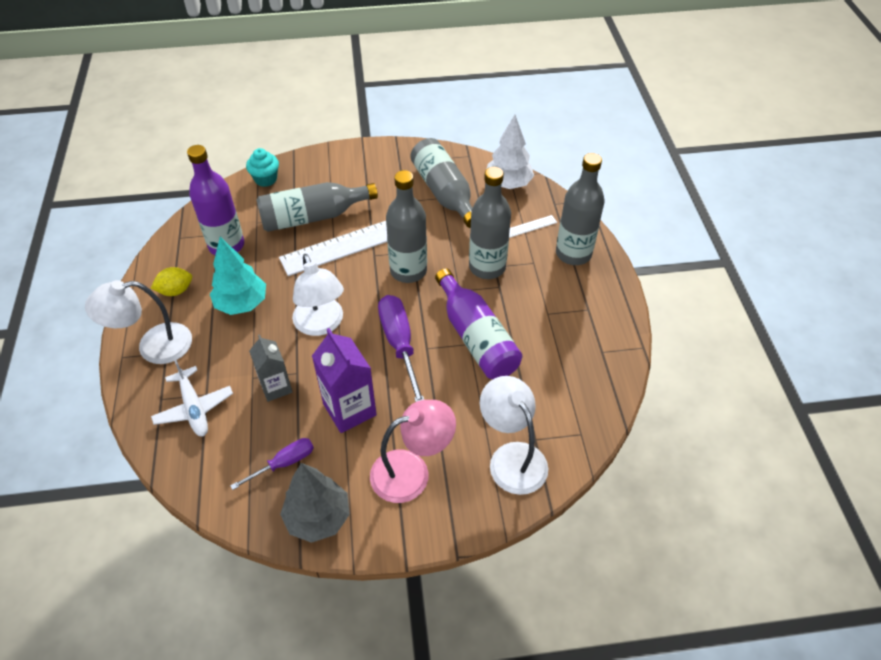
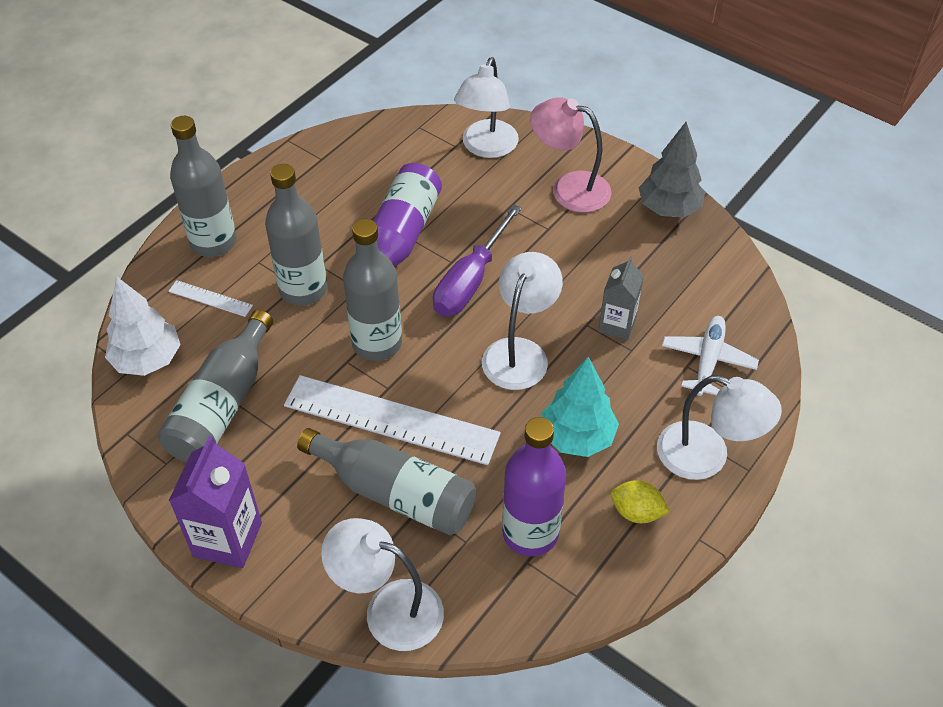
camera: 135 degrees left, 0 degrees up
purple screwdriver [230,438,314,490] -> none
turquoise cupcake [246,148,279,187] -> white lamp [321,518,444,651]
purple carton [312,328,377,433] -> purple carton moved to [169,436,262,568]

